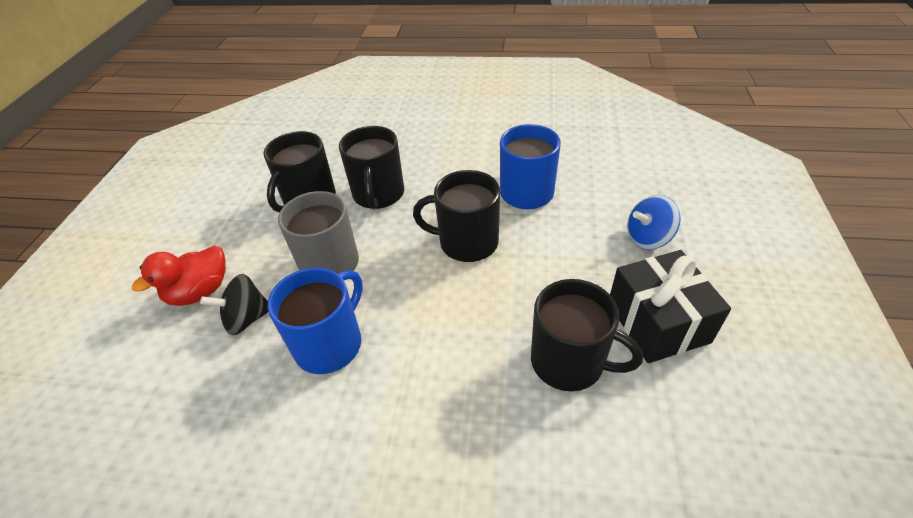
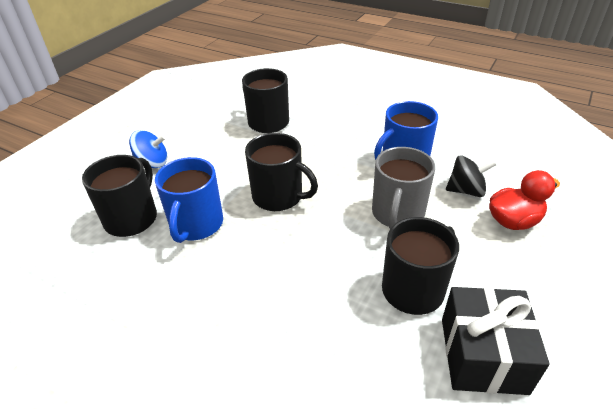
camera: 160 degrees left, 5 degrees down
black mug [339,126,404,209] -> black mug moved to [82,155,157,237]
black gift [610,250,731,363] -> black gift moved to [442,287,550,395]

